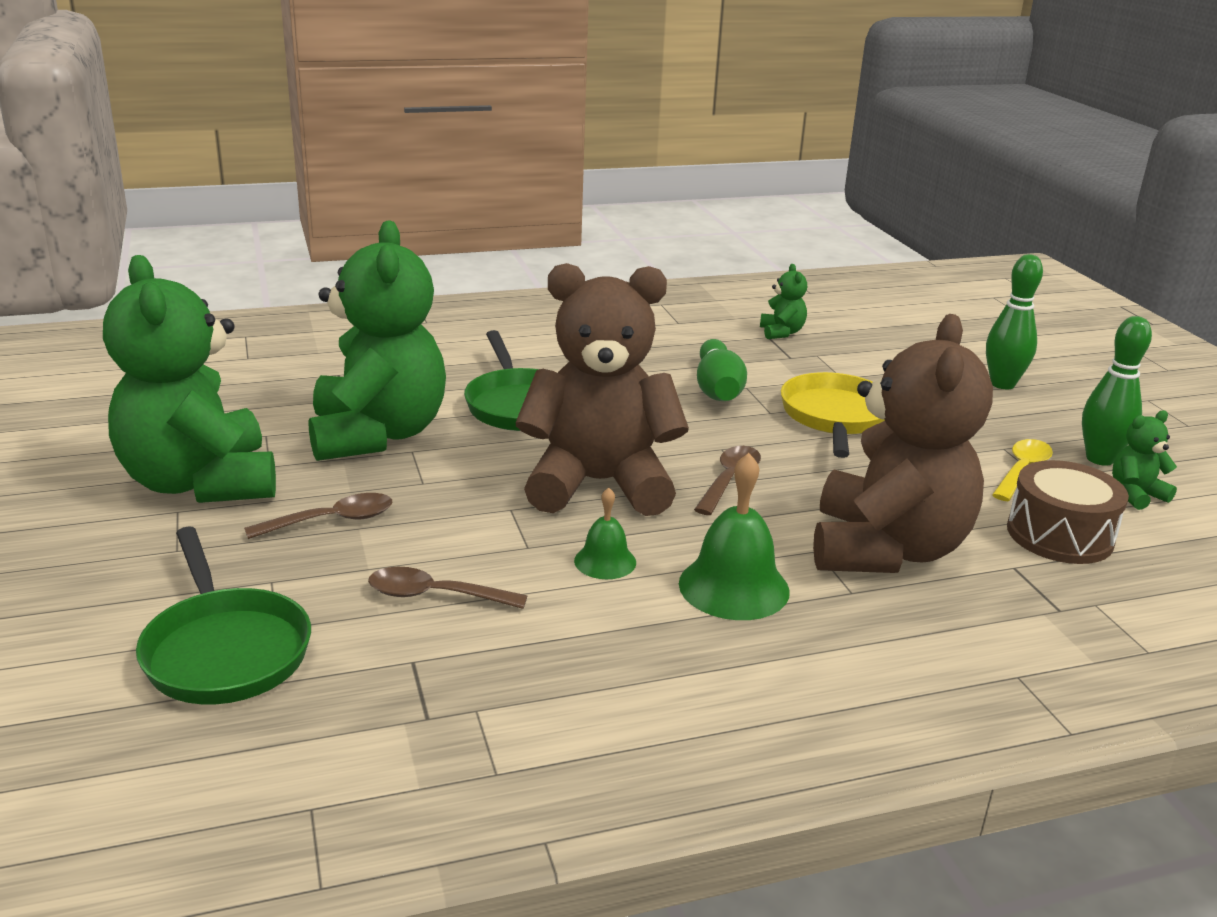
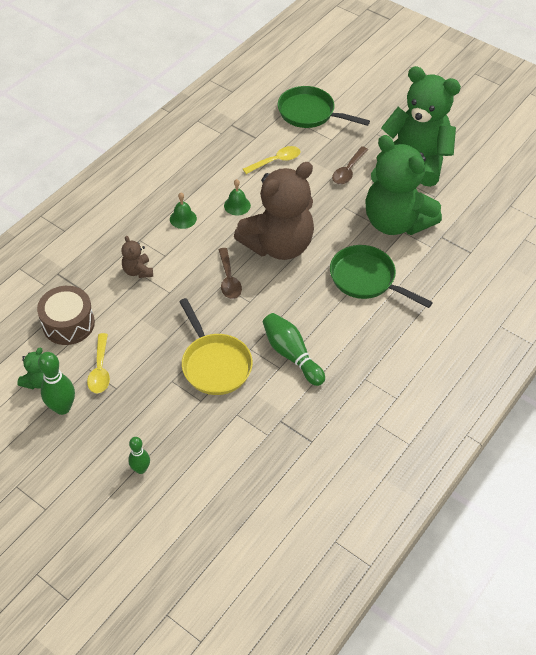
camera: 145 degrees right, 25 degrees up
brown spoon [368,567,527,609] -> yellow spoon [243,146,301,174]
green bell [679,453,790,620] -> green bell [170,193,197,229], size x0.58
green teddy bear [760,264,807,339] -> none
brown teddy bear [813,314,993,573] -> brown teddy bear [121,236,153,278], size x0.40
green bowling pin [986,254,1043,389] -> green bowling pin [128,437,150,474], size x0.63

